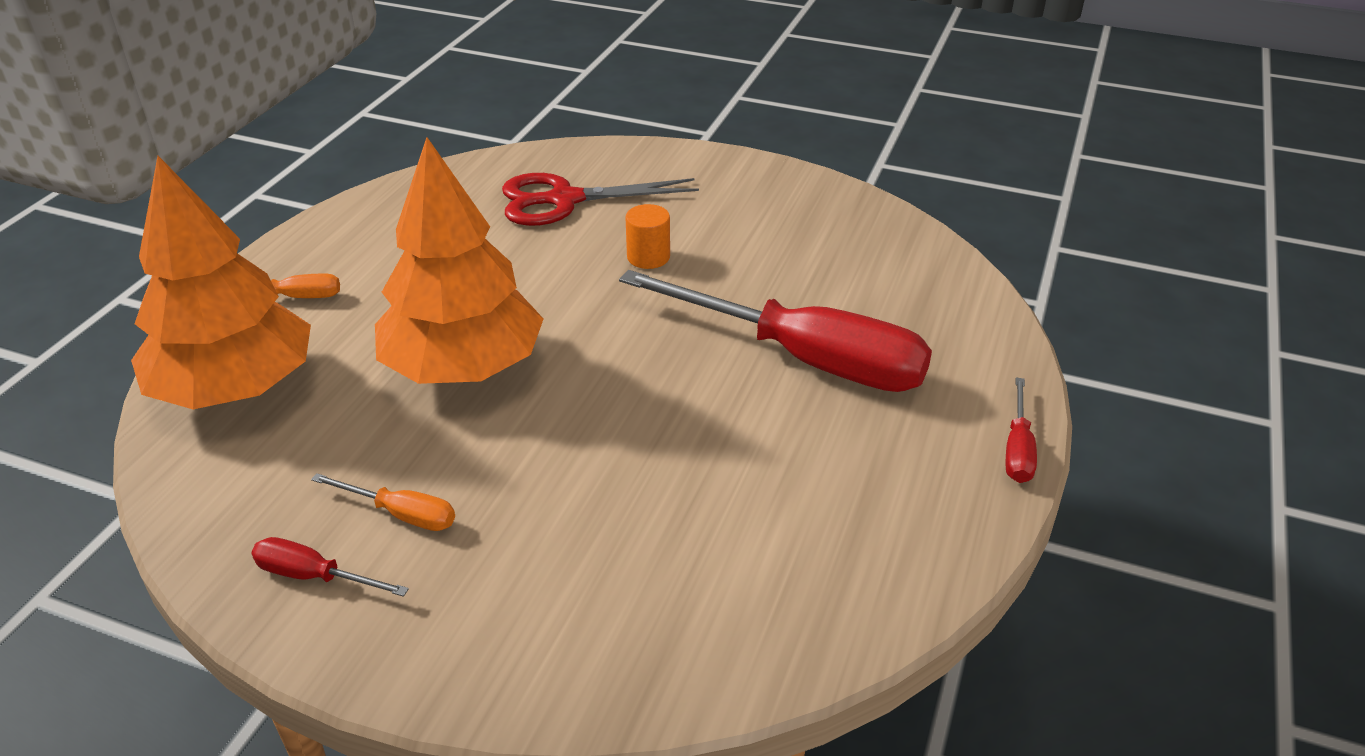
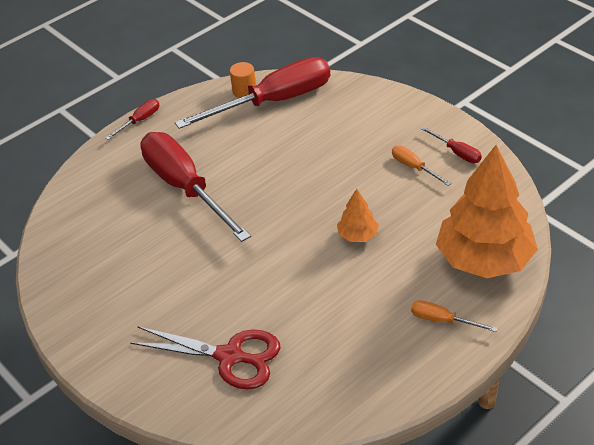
camera: 150 degrees left, 5 degrees up
orange tree [375,137,543,384] -> orange tree [337,189,379,242], size x0.44
orange cylinder [625,204,670,269] -> orange cylinder moved to [230,62,256,98]
none -> red screwdriver [175,57,330,129]

